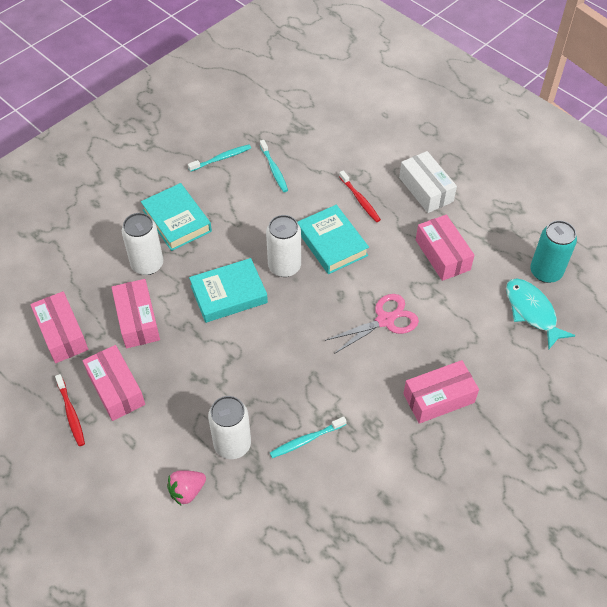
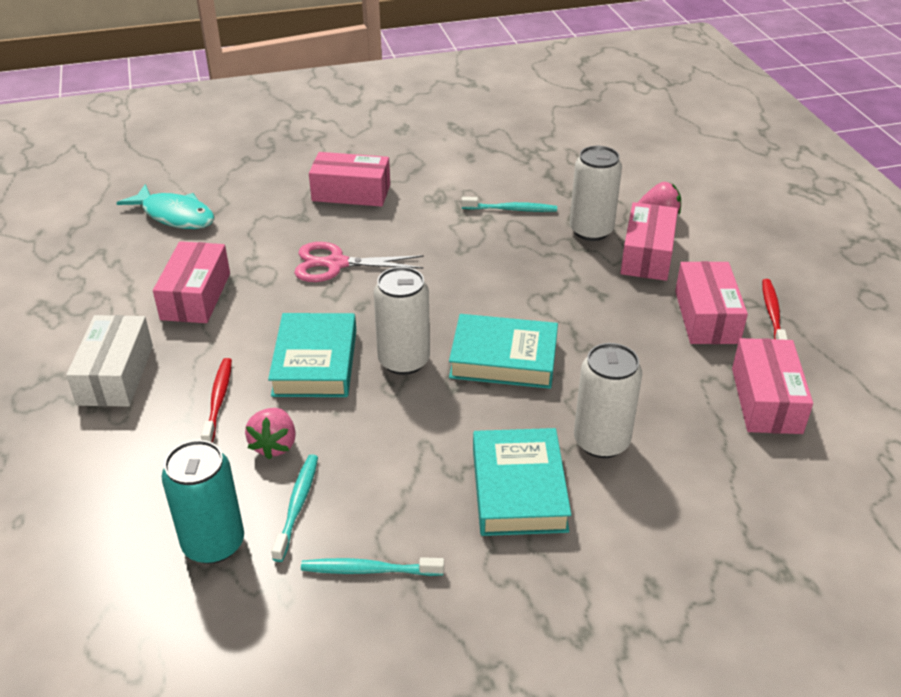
camera: 150 degrees left, 15 degrees down
pink box [111,279,160,348] -> pink box moved to [620,202,678,281]
turquoise fish [506,279,576,349] -> turquoise fish turned 60 degrees counterclockwise [117,184,214,229]
turquoise can [530,220,577,283] -> turquoise can moved to [161,440,244,564]
none -> pink strawberry [245,408,296,460]

